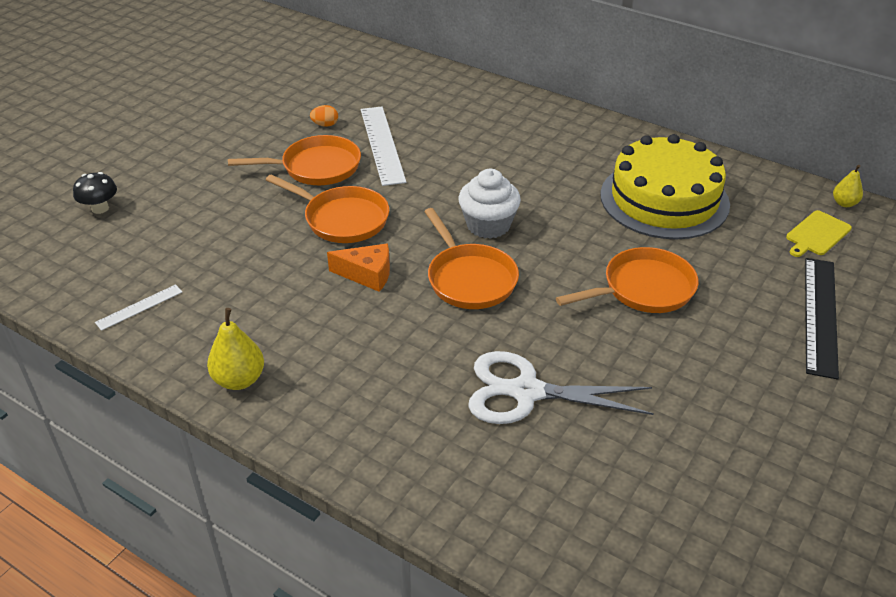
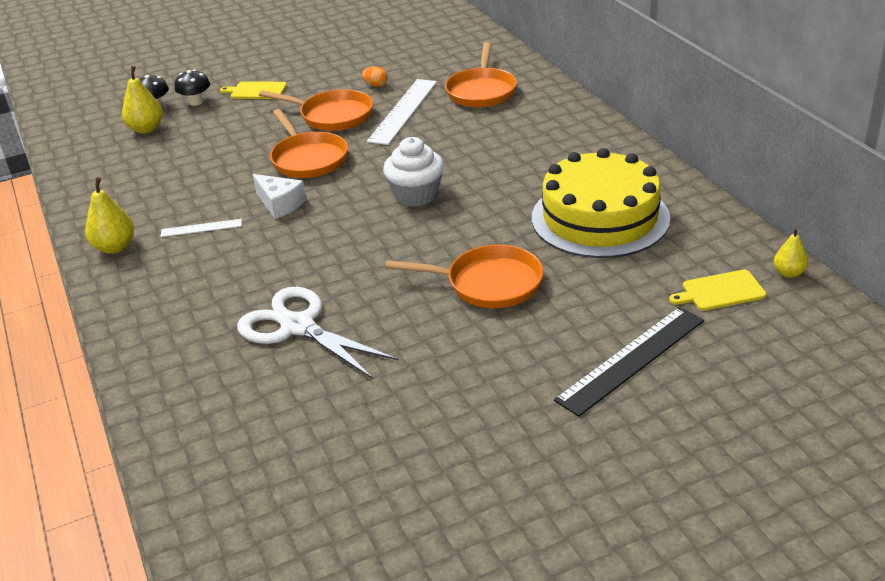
camera: 35 degrees right, 5 degrees down
white ruler [95,284,182,331] -> white ruler moved to [160,219,242,237]
orange cheese [327,244,390,292] -> white cheese [252,174,306,219]
orange pan [424,208,519,309] -> orange pan moved to [445,42,517,108]
none -> yellow pear [122,66,163,133]
none -> black mushroom [175,70,210,106]
none -> yellow cutting board [220,81,287,99]

